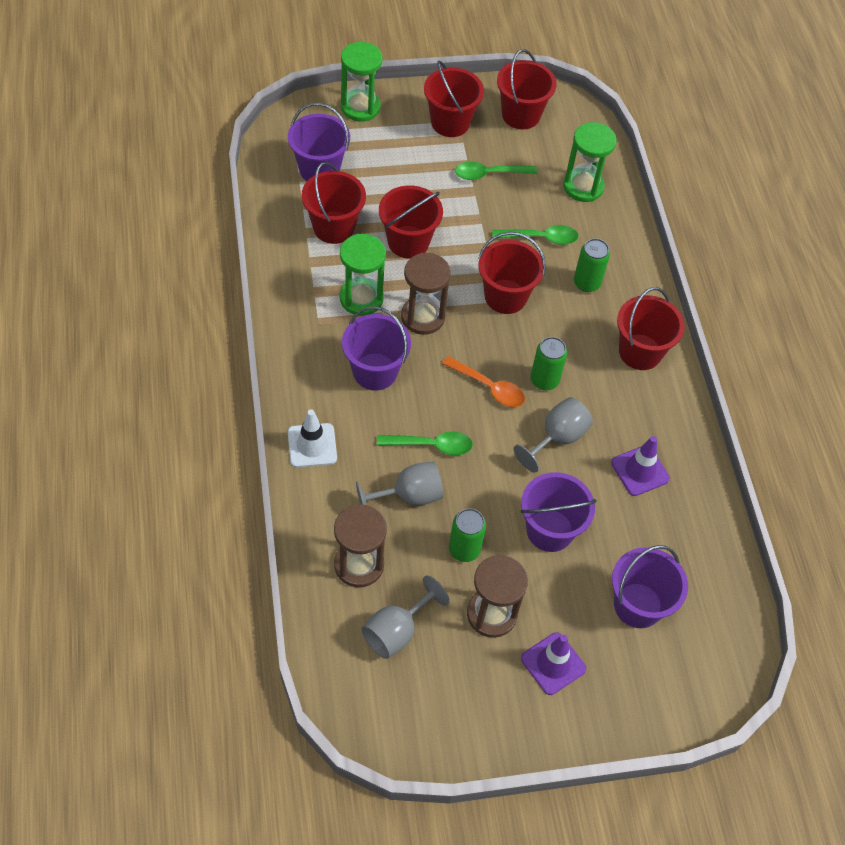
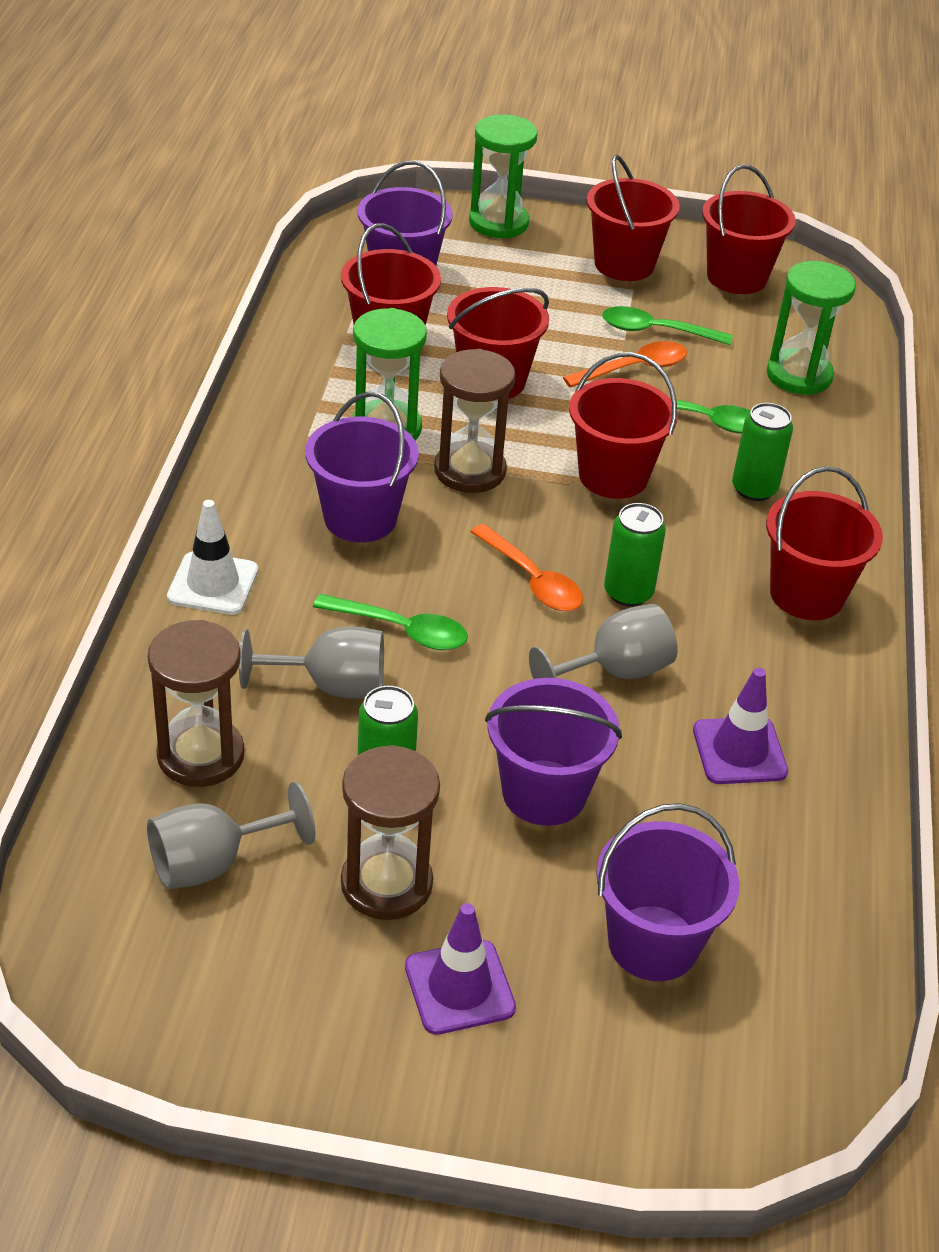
camera: 20 degrees right, 15 degrees down
none -> orange spoon [563,341,687,388]

